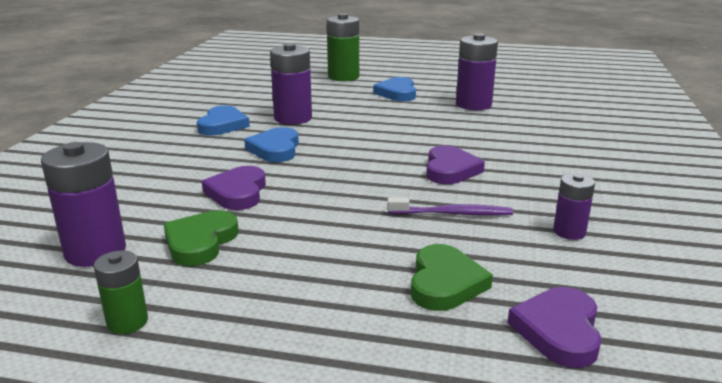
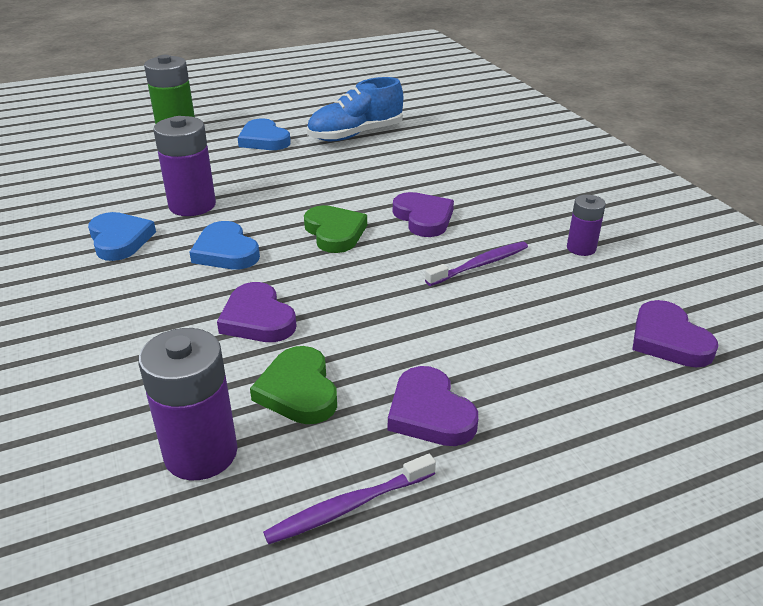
camera: 35 degrees left, 10 degrees up
green battery [93,250,148,334] -> purple toothbrush [263,454,436,544]
green heart [411,244,493,311] -> green heart moved to [304,205,367,253]
purple battery [456,33,498,110] -> blue shoe [307,77,403,141]
none -> purple heart [388,366,478,446]

